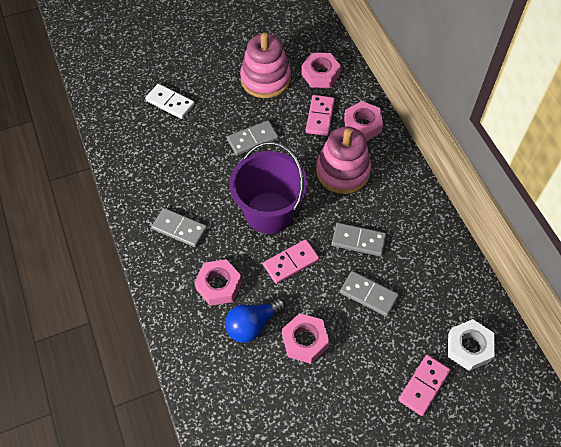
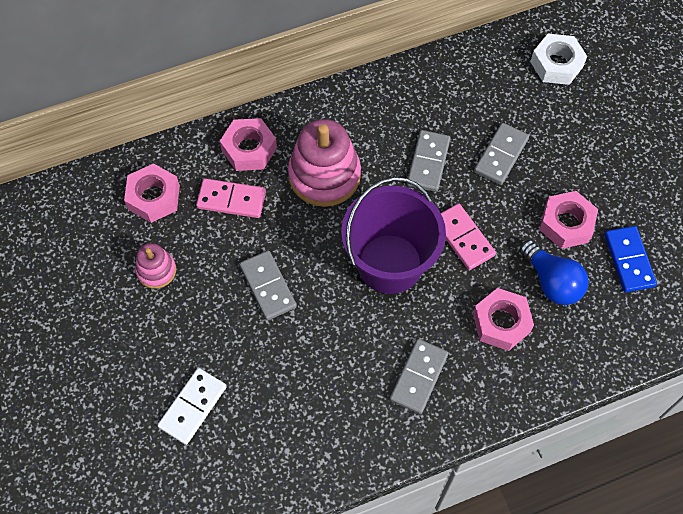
camera: 90 degrees left, 5 degrees up
pink stacking toy [240,33,291,98] -> pink stacking toy [135,243,176,289], size x0.53
pink domino [398,355,451,416] -> none
none -> blue domino [604,226,657,292]

